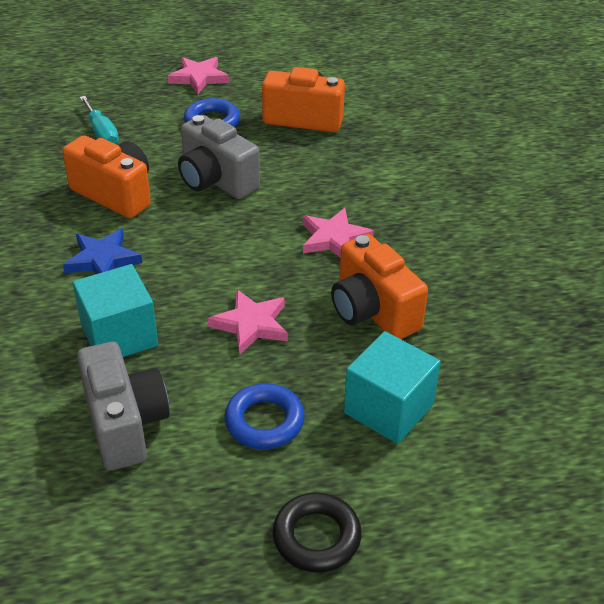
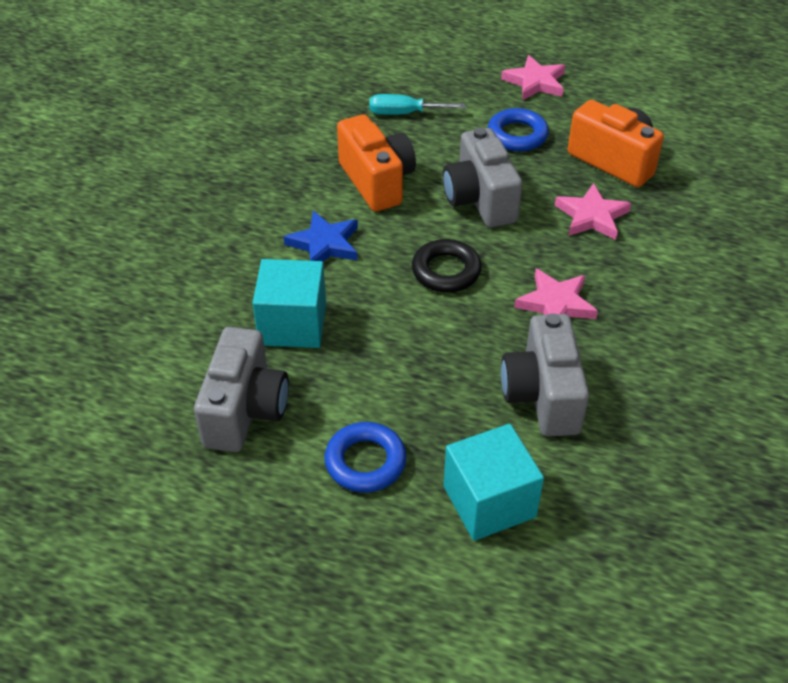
camera: 30 degrees right, 5 degrees up
turquoise screwdriver [80,96,119,144] -> turquoise screwdriver turned 90 degrees clockwise [369,94,465,115]
pink star [208,290,288,355] -> pink star moved to [555,183,631,240]
black ring [272,492,362,573] -> black ring moved to [412,239,482,292]
orange camera [331,234,428,339] -> grey camera [501,313,589,437]

